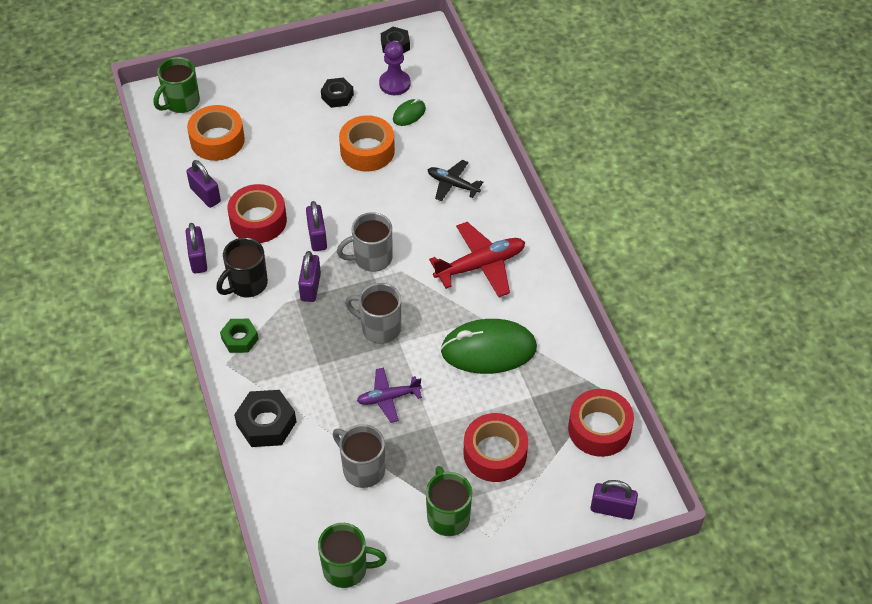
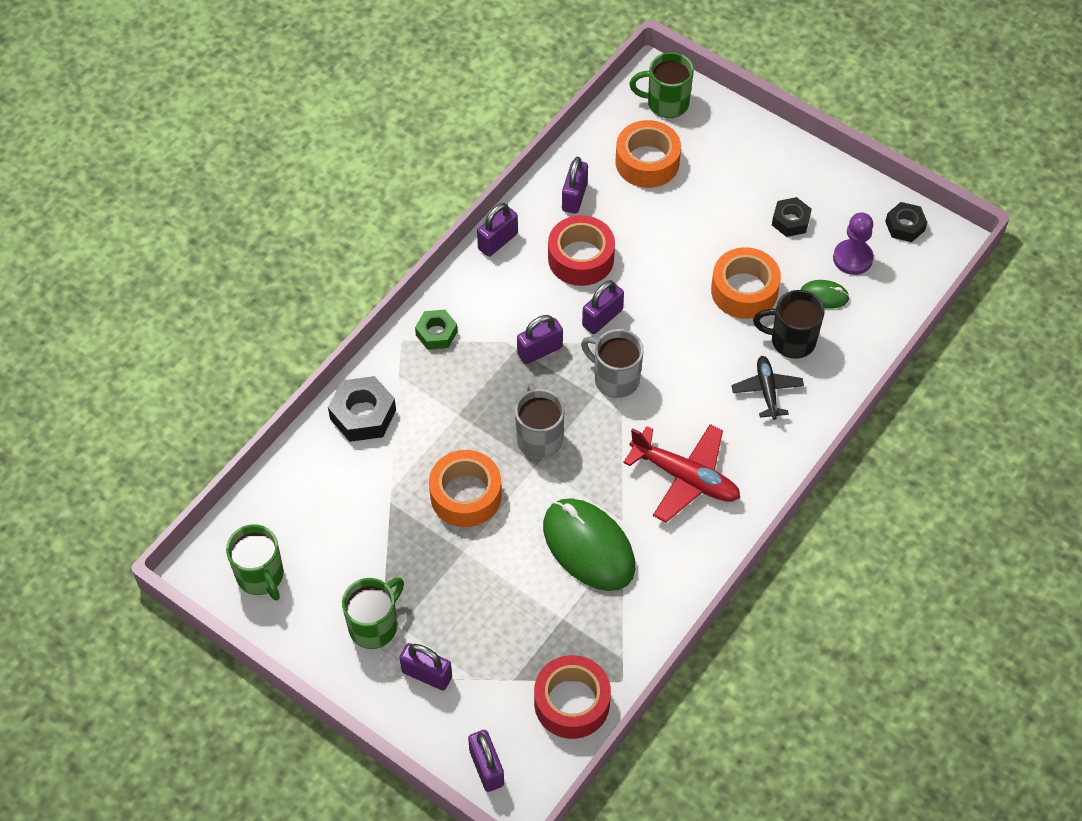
camera: 55 degrees right, 5 degrees up
black mug [216,238,268,297] -> black mug moved to [753,290,825,359]
grey mug [333,424,385,488] -> none
purple plane [357,368,422,423] -> orange tape [429,450,502,527]
red tape [464,413,528,482] -> none
none -> purple padlock [400,643,452,690]

